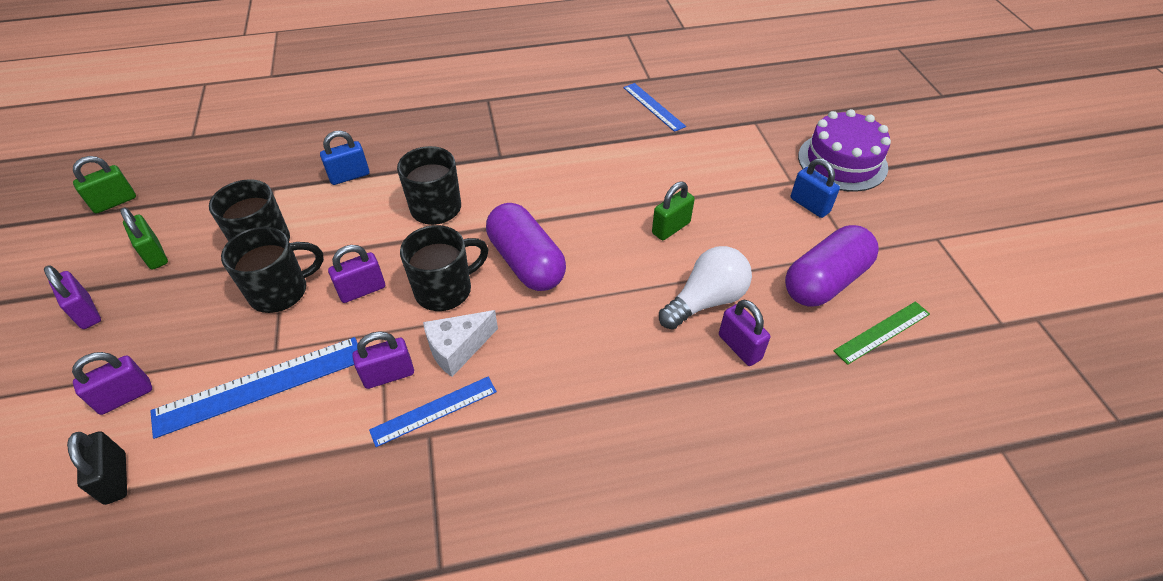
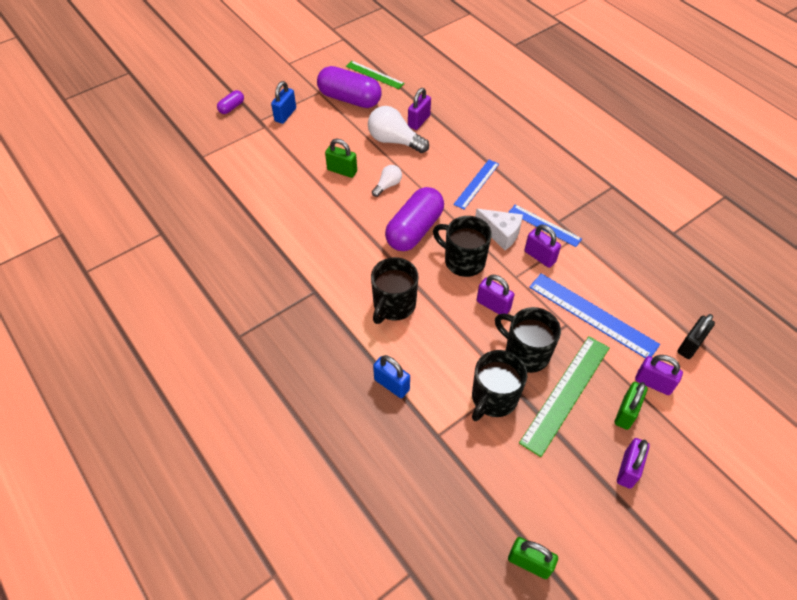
camera: 115 degrees left, 5 degrees up
green padlock [120,207,168,270] -> green padlock moved to [614,382,648,430]
blue ruler [623,83,686,132] -> blue ruler moved to [453,160,499,209]
purple cake [798,109,891,192] -> purple capsule [217,90,244,114]
none -> white light bulb [372,165,402,197]
none -> green ruler [519,336,609,457]

